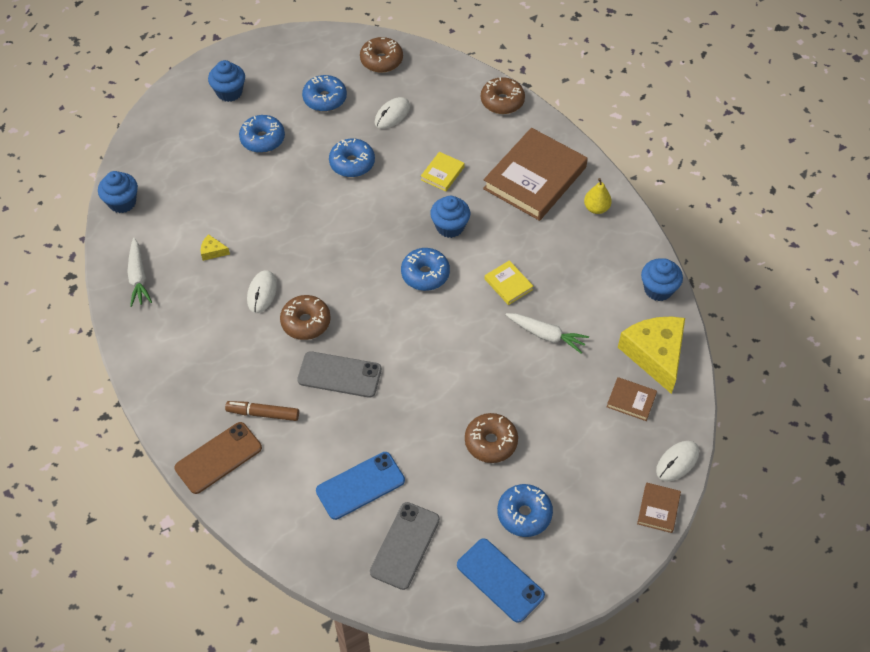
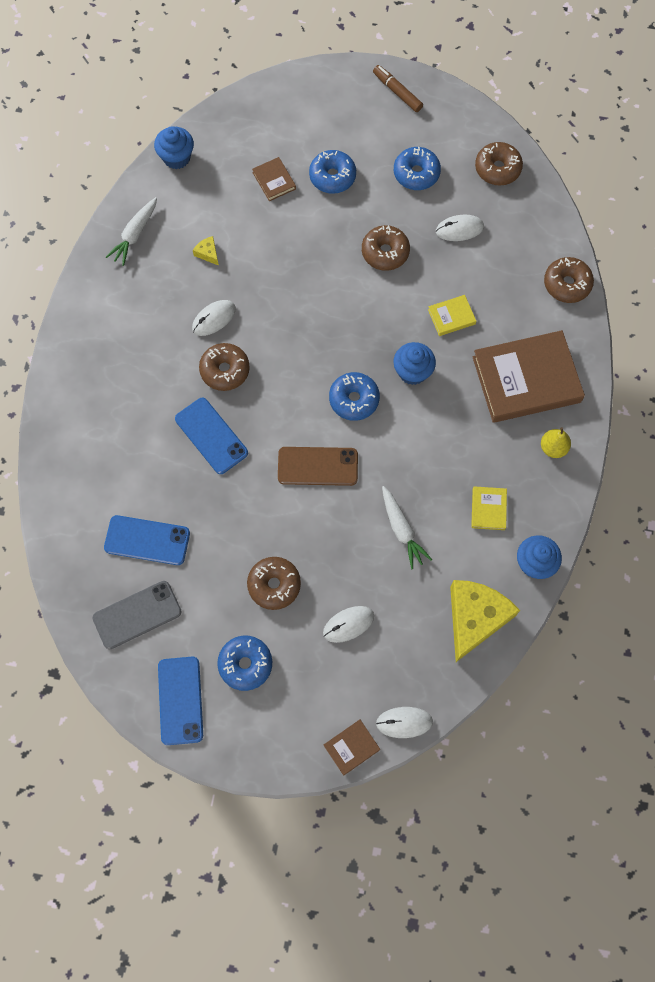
camera: 40 degrees right, 15 degrees up
brown phone [174,422,262,494] -> brown phone moved to [278,447,358,486]
blue cupcake [208,60,245,102] -> none
brown marker [225,401,299,421] -> brown marker moved to [373,65,423,112]
grey phone [297,351,382,398] -> blue phone [175,398,248,474]
blue donut [329,139,375,177] -> brown donut [362,225,410,271]
yellow book [485,260,533,305] -> yellow book moved to [471,486,507,530]
brown book [607,377,657,421] -> brown book moved to [252,157,296,201]
none -> white mouse [323,606,374,643]

